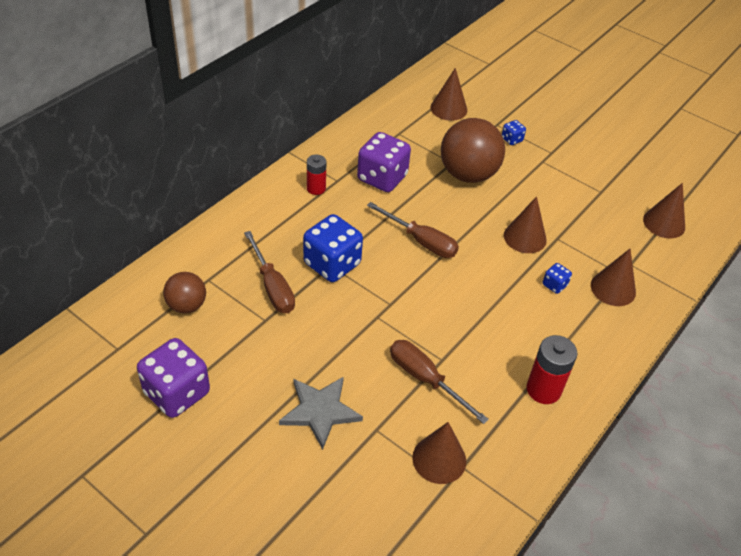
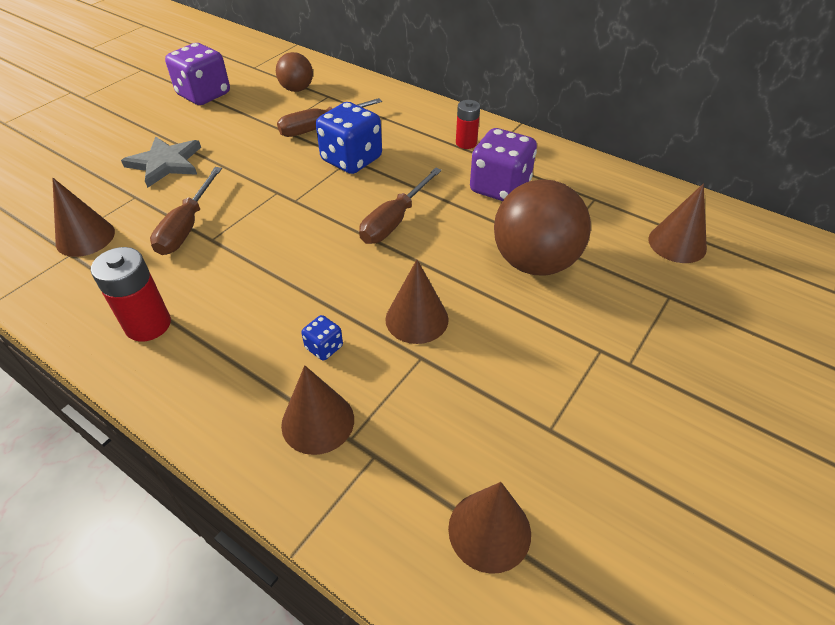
camera: 90 degrees right, 0 degrees up
brown screwdriver [390,340,489,424] -> brown screwdriver turned 150 degrees clockwise [150,167,222,255]
blue dice [502,120,526,145] -> none

